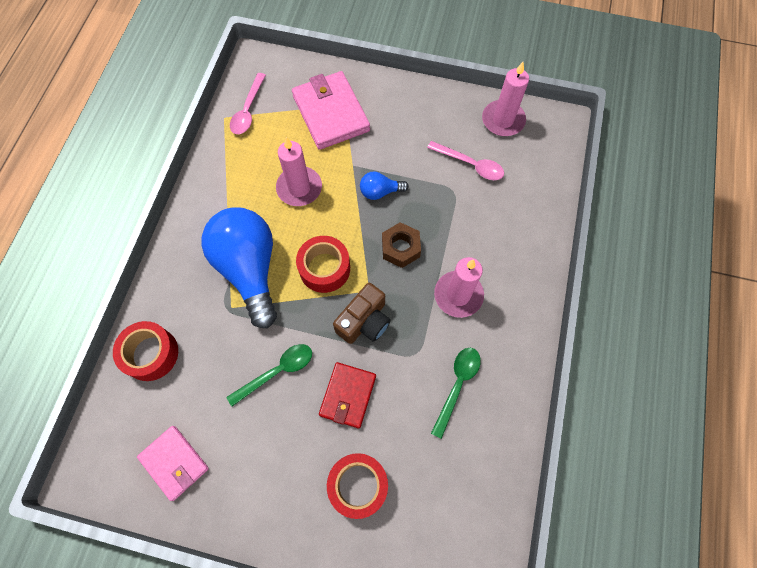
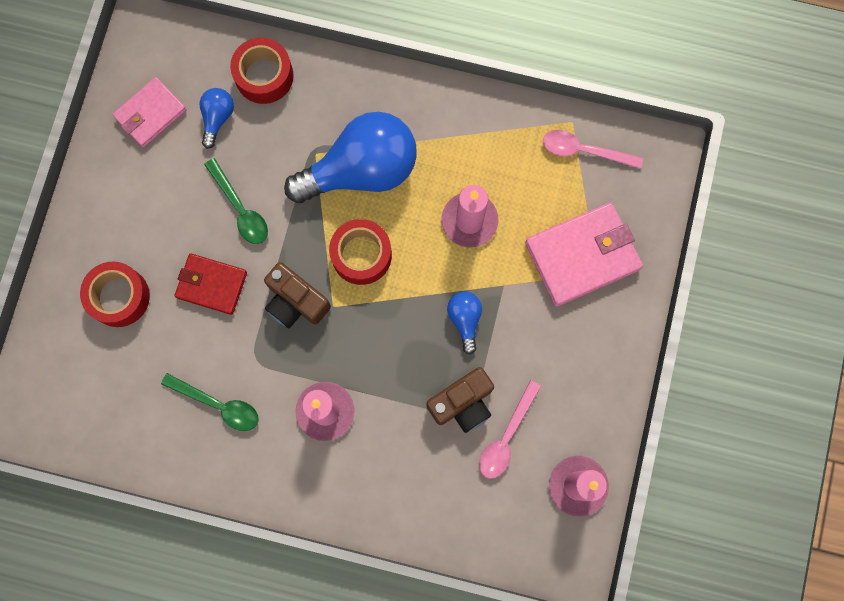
camera: 90 degrees right, 10 degrees up
brown nut [382,222,421,268] -> none
none -> blue light bulb [200,88,234,149]
none -> brown camera [426,367,494,433]

